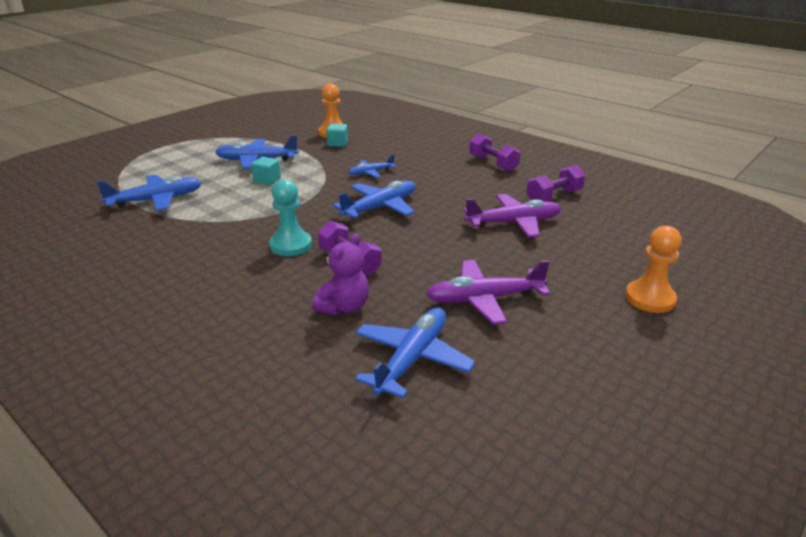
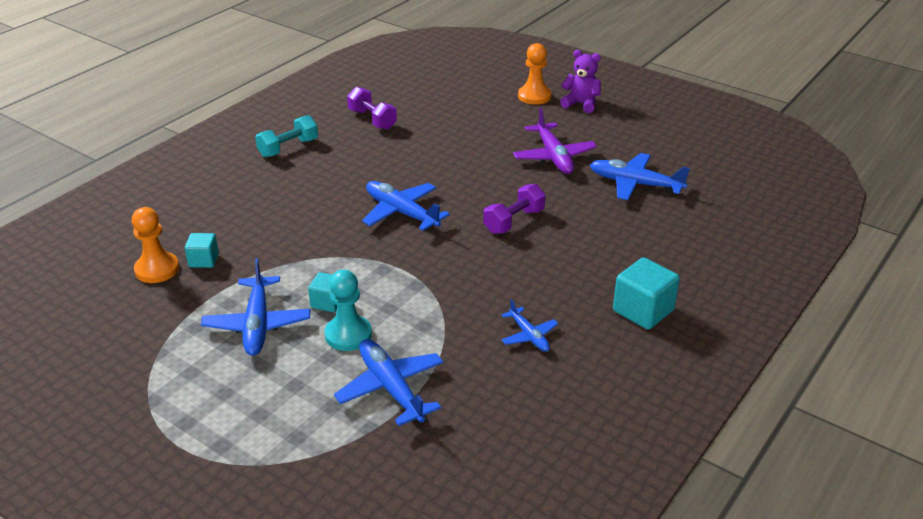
camera: 95 degrees left, 5 degrees up
turquoise pawn [269,179,312,256] -> turquoise pawn moved to [324,270,372,351]
purple teddy bear [312,233,369,315] -> purple teddy bear moved to [560,50,601,113]
blue plane [348,154,396,178] -> blue plane moved to [502,299,558,352]
purple plane [463,194,562,238] -> none
purple dumbbell [469,133,520,172] -> turquoise dumbbell [255,115,318,158]
none -> turquoise cube [613,257,680,330]

